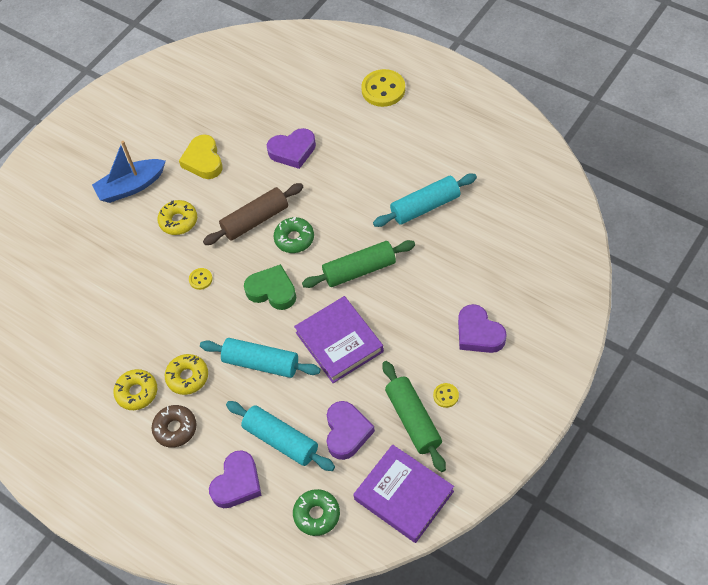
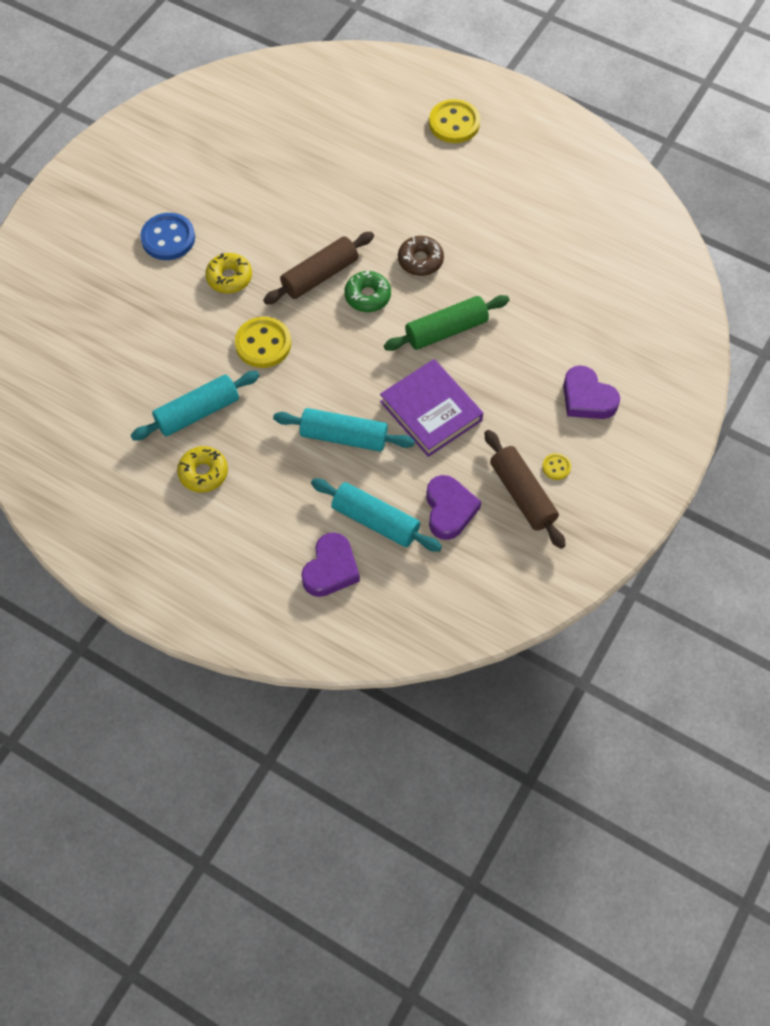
camera: 10 degrees left, 5 degrees up
blue boat [92,141,165,203] -> blue button [140,213,195,260]
brown donut [152,405,197,448] -> brown donut moved to [398,236,444,276]
yellow donut [165,354,208,395] -> none
yellow heart [179,134,223,179] -> none
yellow button [189,268,213,290] -> yellow button [235,317,291,368], size x2.06
green heart [244,264,296,310] -> none
purple heart [267,128,316,169] -> none
green donut [293,489,340,536] -> none
purple book [353,444,454,543] -> none
turquoise rolling pin [373,174,477,227] -> turquoise rolling pin moved to [131,371,260,440]
green rolling pin [382,361,446,472] -> brown rolling pin [484,430,566,549]

